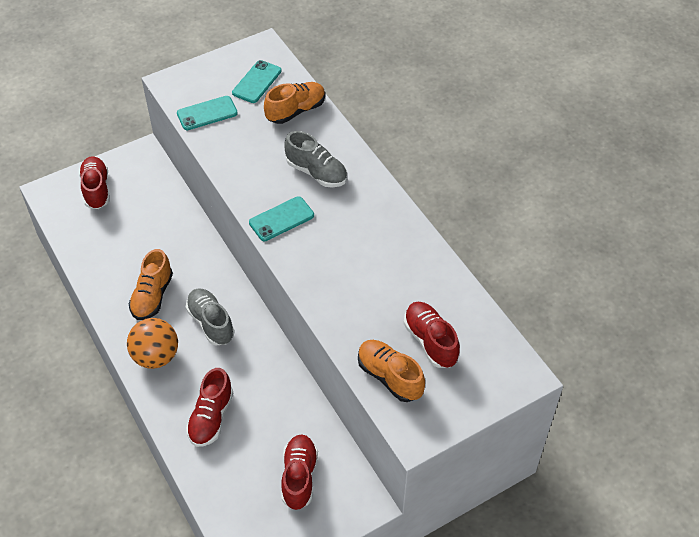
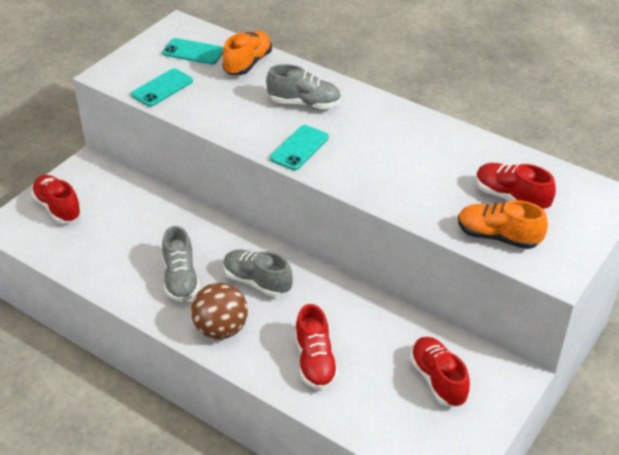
camera: 25 degrees left, 10 degrees down
orange ball [127,318,178,369] -> brown ball [191,283,248,340]
orange shoe [128,249,173,320] -> grey shoe [162,226,200,302]
turquoise phone [232,60,282,103] -> turquoise phone turned 75 degrees counterclockwise [163,38,224,65]

